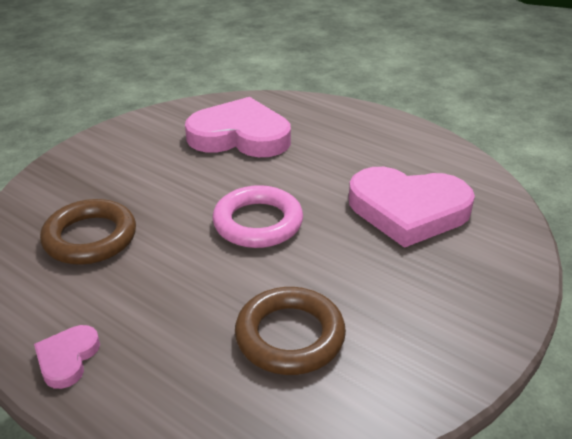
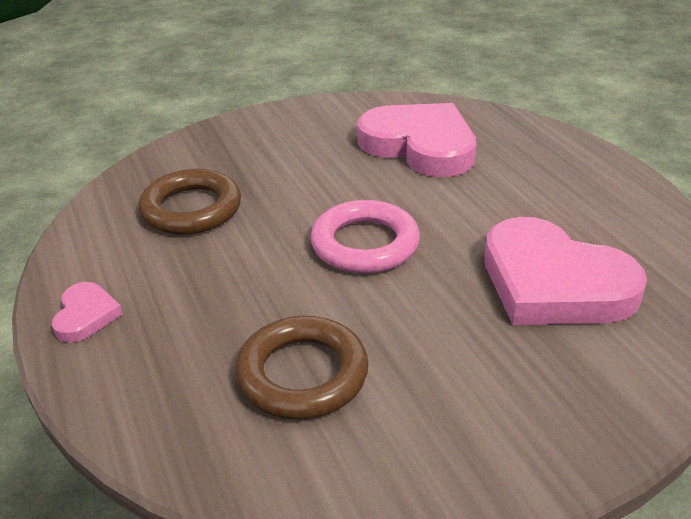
camera: 30 degrees right, 0 degrees up
pink heart [34,325,100,389] -> pink heart turned 135 degrees clockwise [52,282,123,343]

